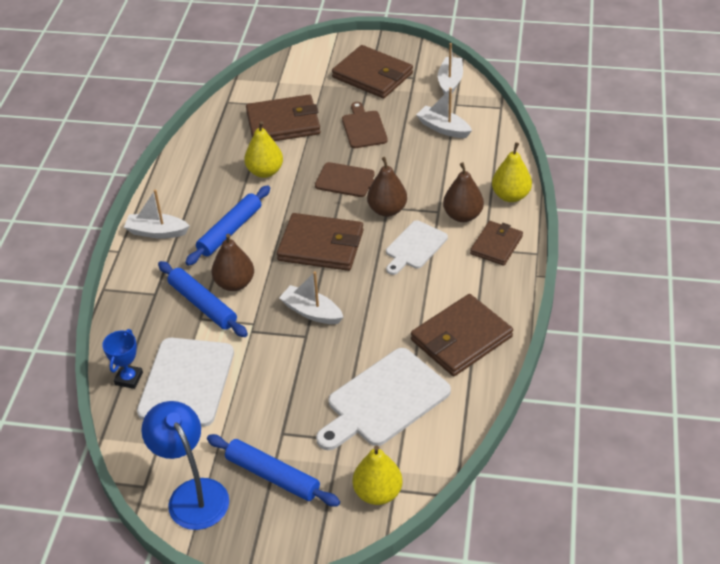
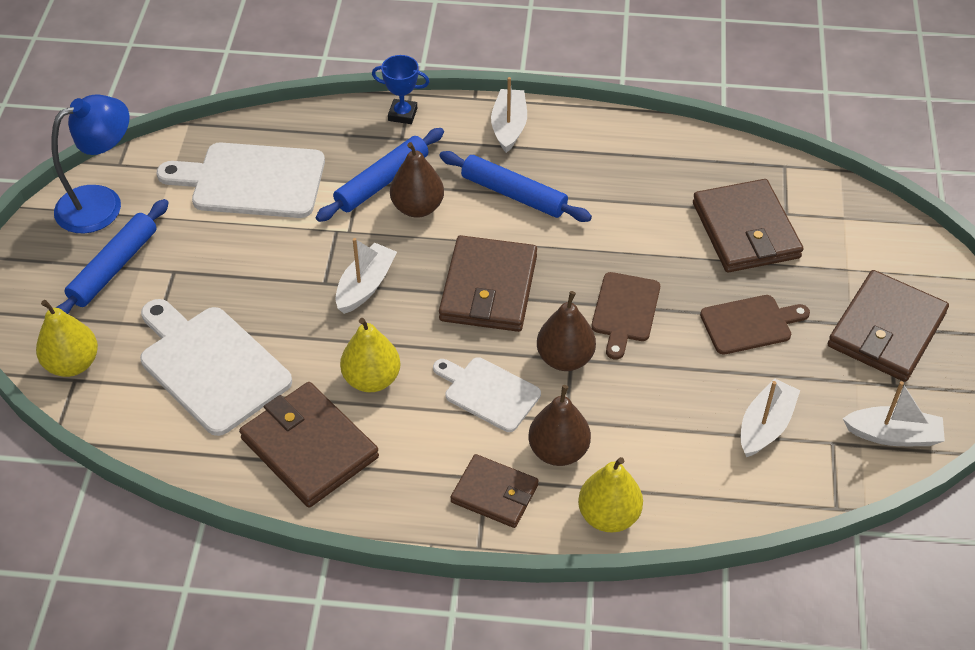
camera: 85 degrees right, 5 degrees up
blue trophy [102,329,143,389] -> blue trophy moved to [372,55,430,124]
yellow pear [244,121,283,178] -> yellow pear moved to [340,318,400,392]

